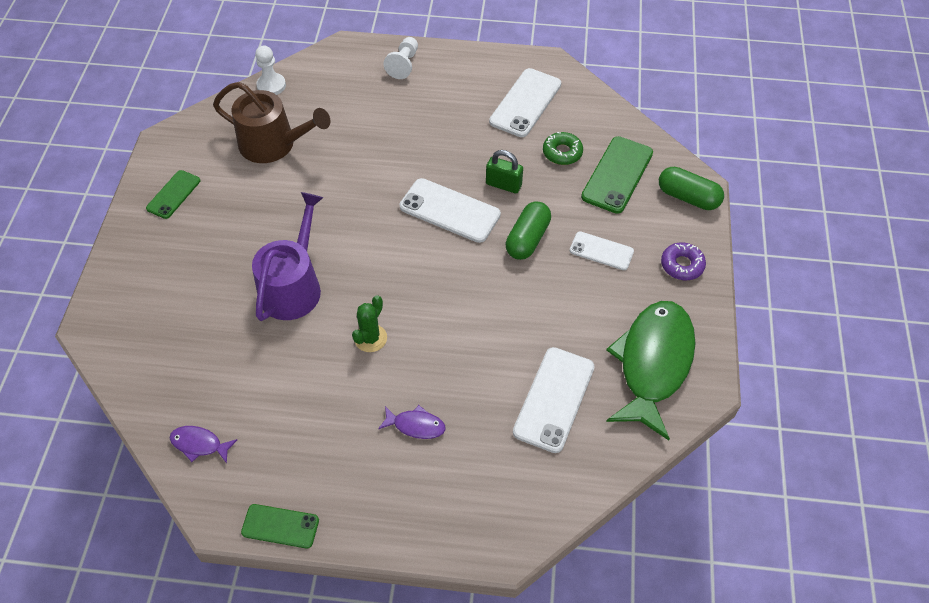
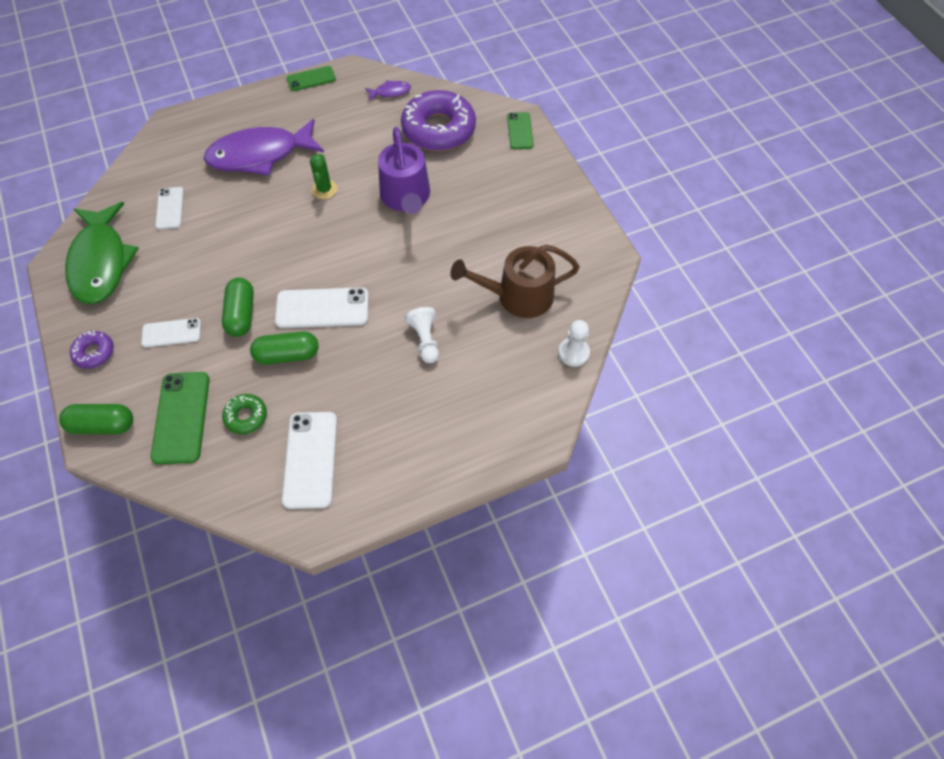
camera: 150 degrees right, 5 degrees up
green phone [146,170,200,219] -> green phone moved to [507,112,534,149]
purple fish [378,405,446,439] -> purple fish [204,119,324,175], size x2.41
white pawn [384,37,418,79] -> white pawn moved to [405,307,439,363]
green padlock [486,150,523,193] -> green capsule [250,331,318,365]
white phone [513,347,595,453] -> white phone [155,187,184,230], size x0.61
none -> purple donut [401,90,476,151]

